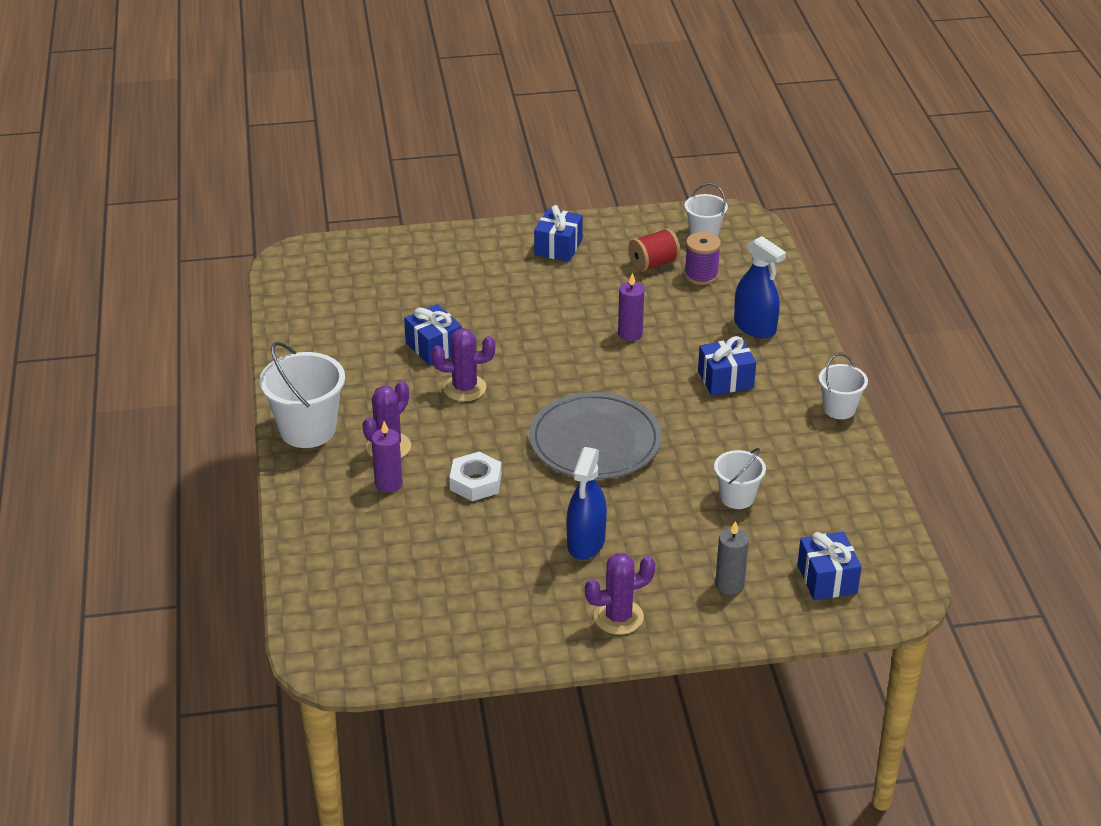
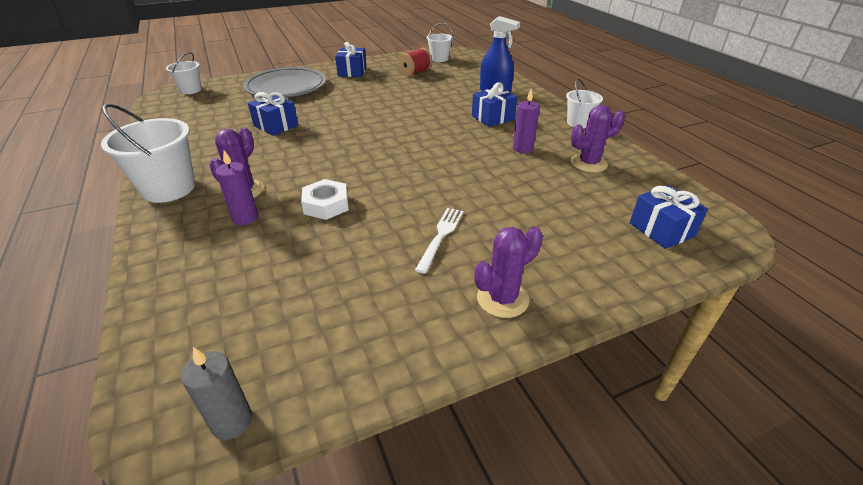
camera: 15 degrees left, 0 degrees up
purple cactus [432,328,495,401] -> purple cactus moved to [571,105,625,173]
grey plate [529,392,662,479] -> grey plate moved to [243,67,326,97]
blue spray bottle [567,447,607,560] -> white fork [415,208,463,274]
purple candle [618,273,644,341] -> purple candle moved to [513,89,540,153]
purple spool [684,232,721,285] -> none
white bucket [714,448,766,509] -> white bucket moved to [166,52,202,94]
grey candle [715,521,749,595] -> grey candle moved to [181,347,252,440]

